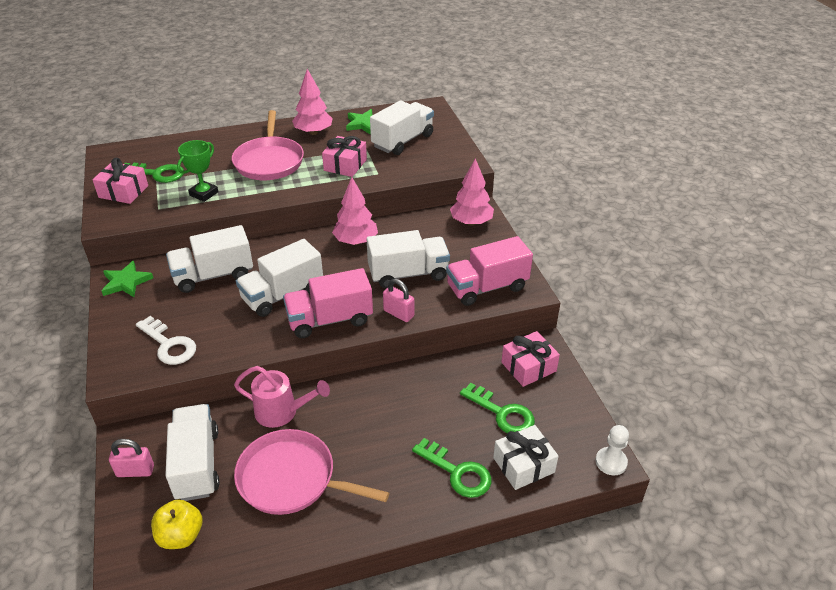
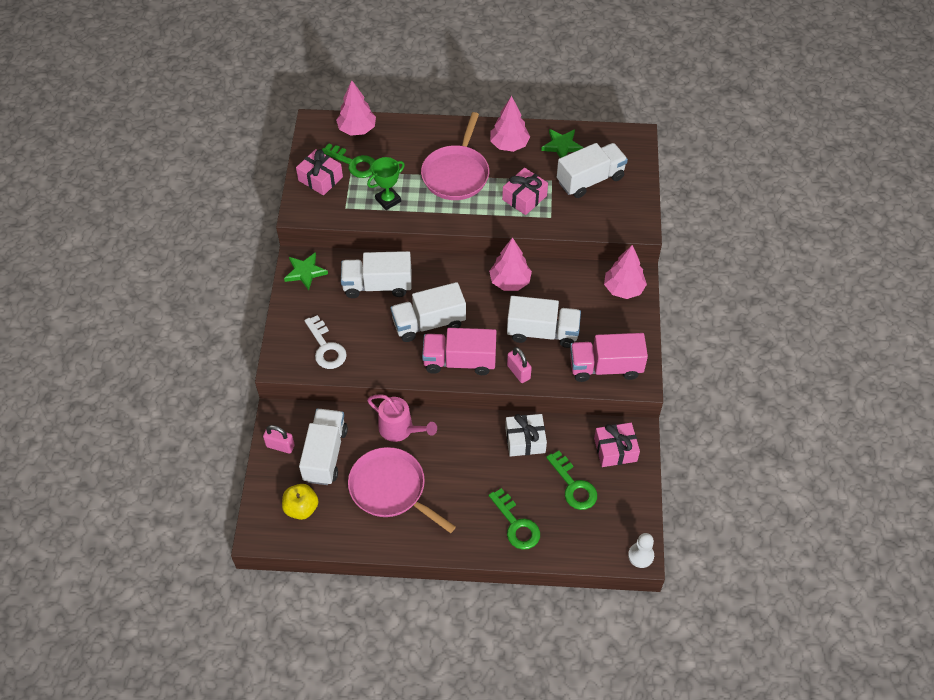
camera: 20 degrees right, 15 degrees up
white gift [493,425,559,490] -> white gift moved to [505,414,547,457]
none -> pink tree [336,80,376,136]

